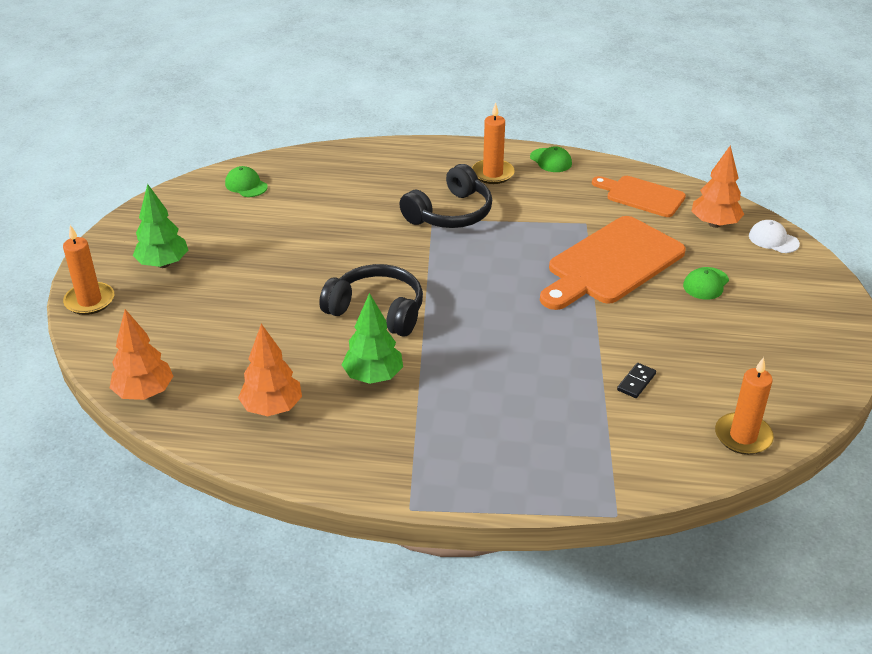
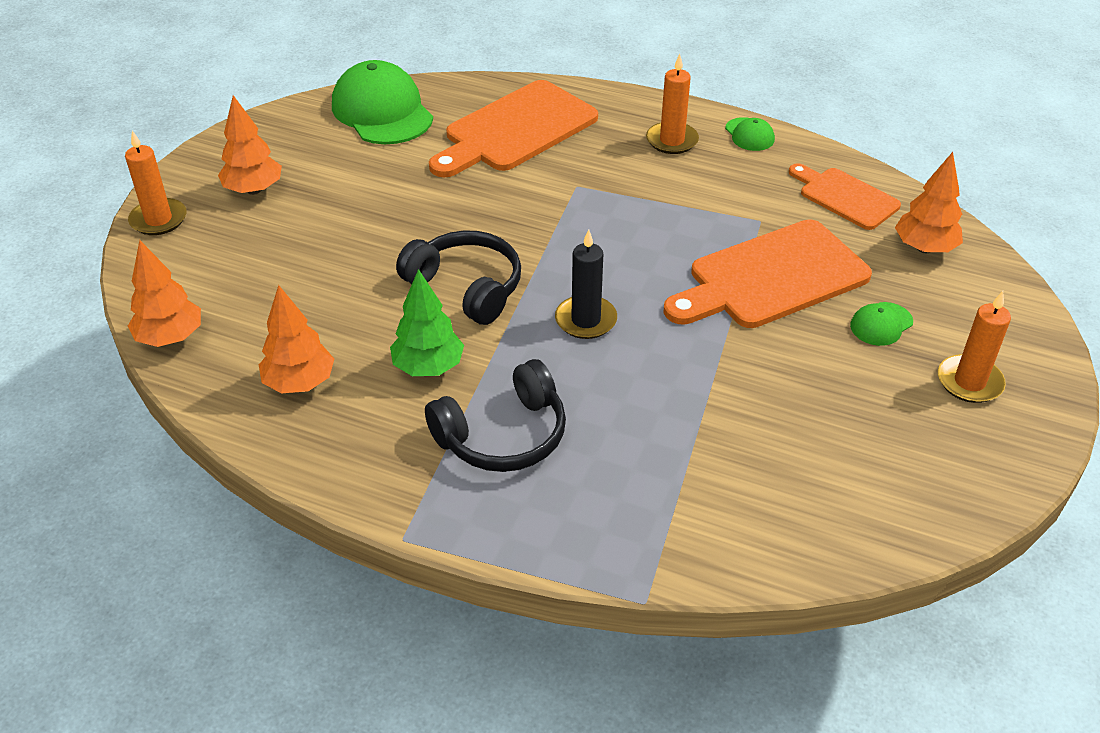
camera: 15 degrees right, 5 degrees up
green tree [133,184,188,268] -> orange tree [218,95,282,195]
green cap [225,166,268,197] -> green cap [332,60,433,144], size x2.18
black headphones [399,164,492,228] -> black headphones moved to [425,359,566,472]
black domino [617,363,656,398] -> none
orange candle [715,357,774,455] -> orange candle moved to [938,291,1011,403]
white cap [749,220,800,253] -> none
none -> orange cutting board [429,80,598,177]
none -> black candle [555,229,617,339]

